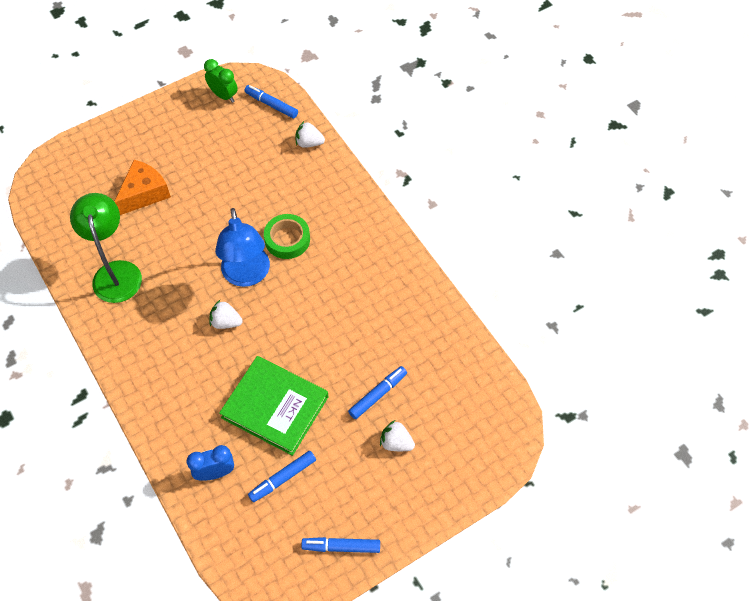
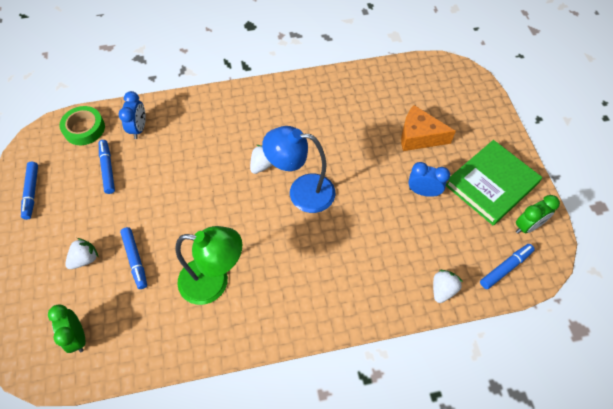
camera: 110 degrees right, 0 degrees up
green lamp [70,193,142,303] -> green lamp moved to [176,226,242,305]
orange cheese [114,160,171,215] -> orange cheese turned 135 degrees clockwise [401,105,456,151]
green book [219,356,328,456] -> green book moved to [446,140,542,225]
green tape [264,214,310,259] -> green tape moved to [59,106,105,145]
blue marker [301,537,380,553] -> blue marker turned 150 degrees clockwise [21,162,38,220]
none -> green clock [48,304,85,353]
none -> blue clock [408,162,450,197]

